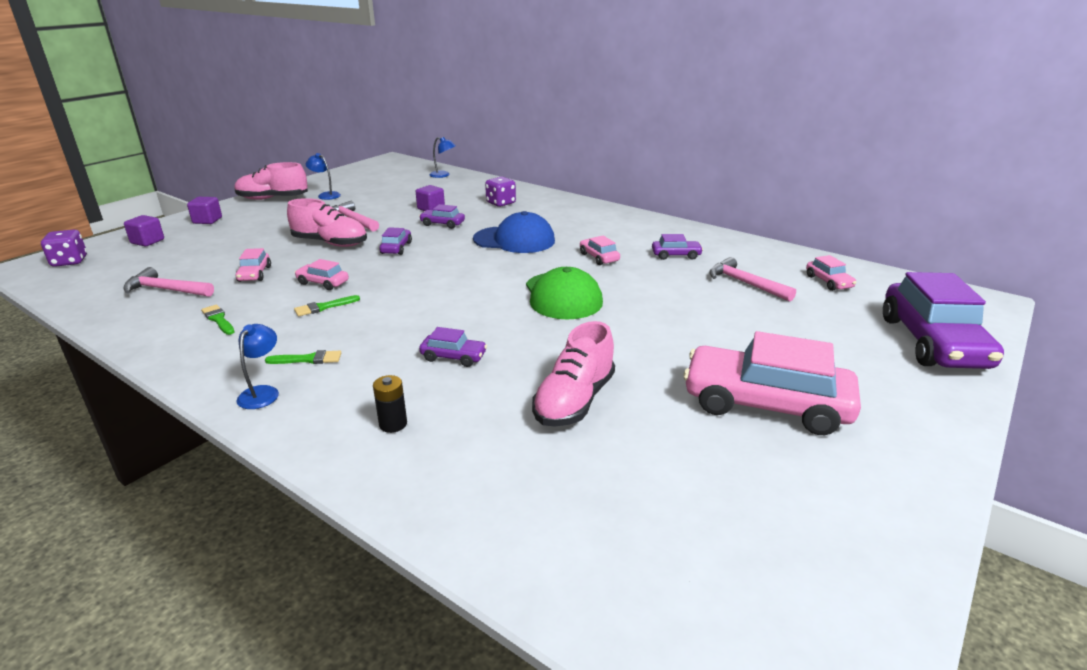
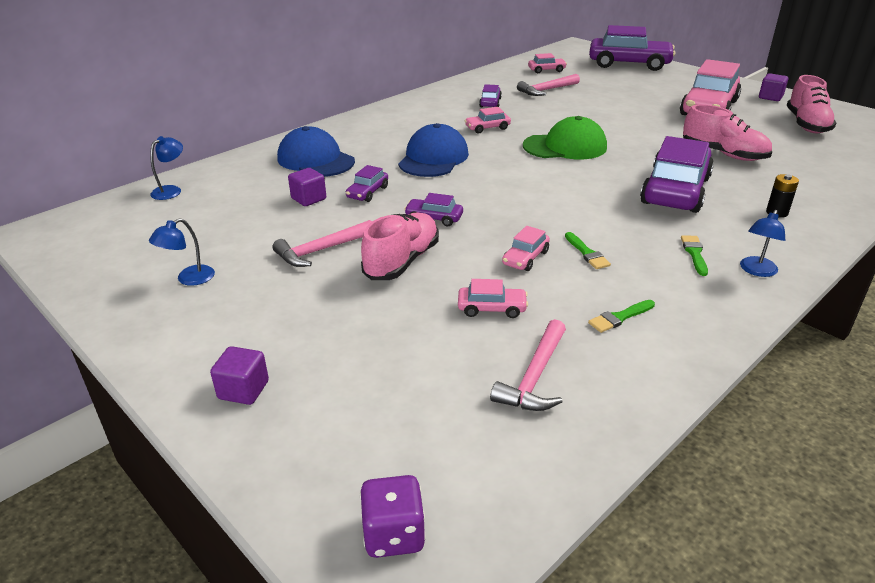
camera: 80 degrees left, 5 degrees up
purple cube [124,215,164,246] -> purple cube moved to [759,73,788,101]
pink shoe [234,162,308,200] -> pink shoe moved to [787,75,837,134]
blue lamp [237,324,279,409] -> blue lamp turned 75 degrees counterclockwise [740,210,785,277]
purple car [419,327,487,367] -> purple car [640,136,714,213], size x2.25
purple dice [485,177,516,207] -> blue cap [277,126,355,177]

